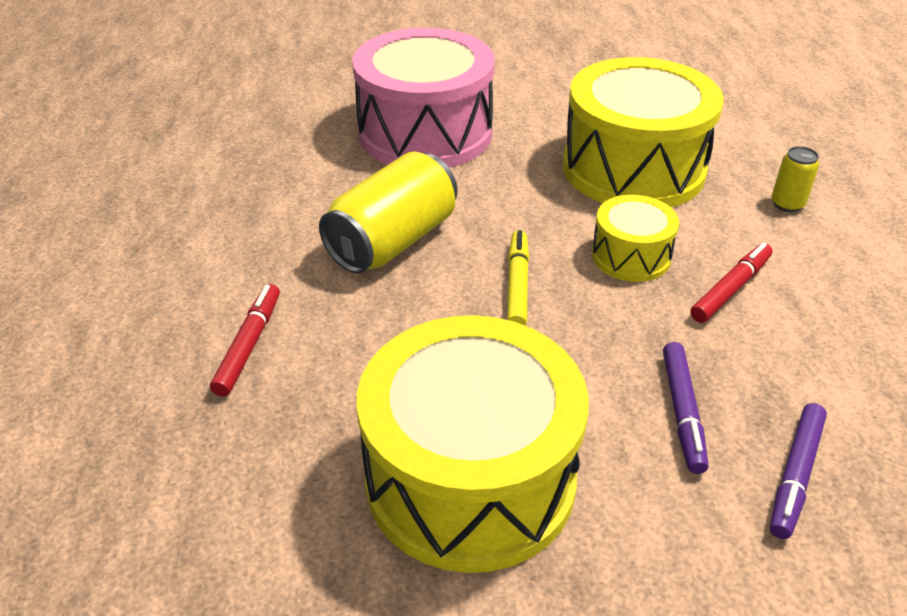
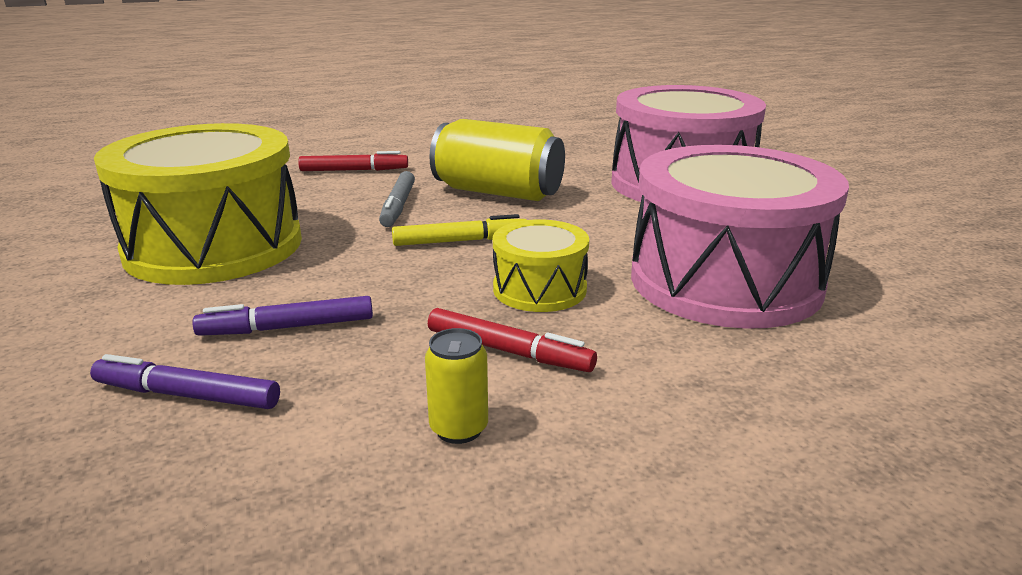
camera: 75 degrees right, 15 degrees down
yellow drum [563,57,724,207] -> pink drum [631,145,849,329]
yellow can [772,146,819,212] -> yellow can moved to [425,328,488,444]
none -> grey marker [379,171,415,227]

